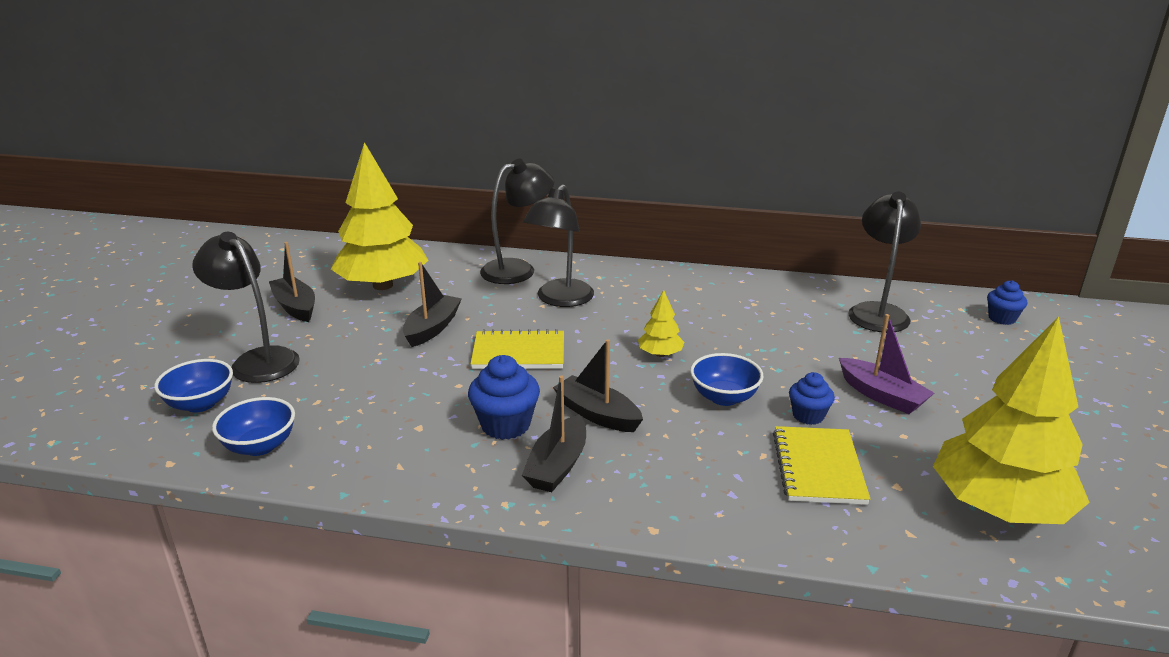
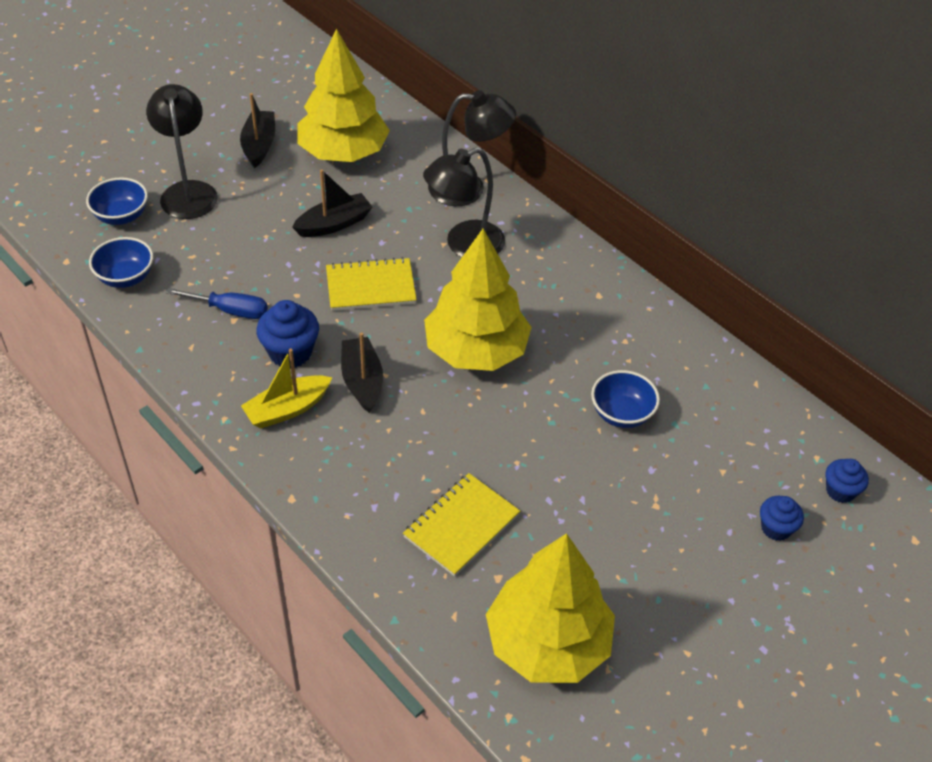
camera: 35 degrees right, 20 degrees up
yellow notebook [471,329,564,369] -> yellow notebook turned 45 degrees counterclockwise [326,257,417,311]
black boat [522,375,586,492] -> yellow boat [241,349,332,428]
yellow tree [638,290,685,357] -> yellow tree [424,229,532,371], size x2.32
blue bowl [690,353,764,406] -> blue bowl moved to [591,370,660,428]
blue cupcake [789,372,835,425] -> blue cupcake moved to [760,496,804,541]
purple boat [839,314,934,414] -> none
black lamp [848,192,921,333] -> none
none -> blue screwdriver [166,288,268,319]

